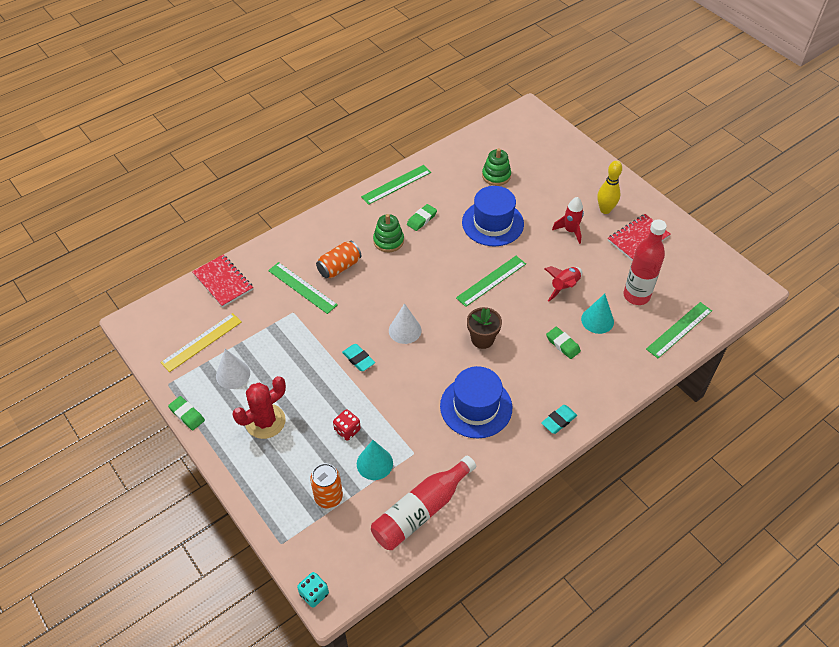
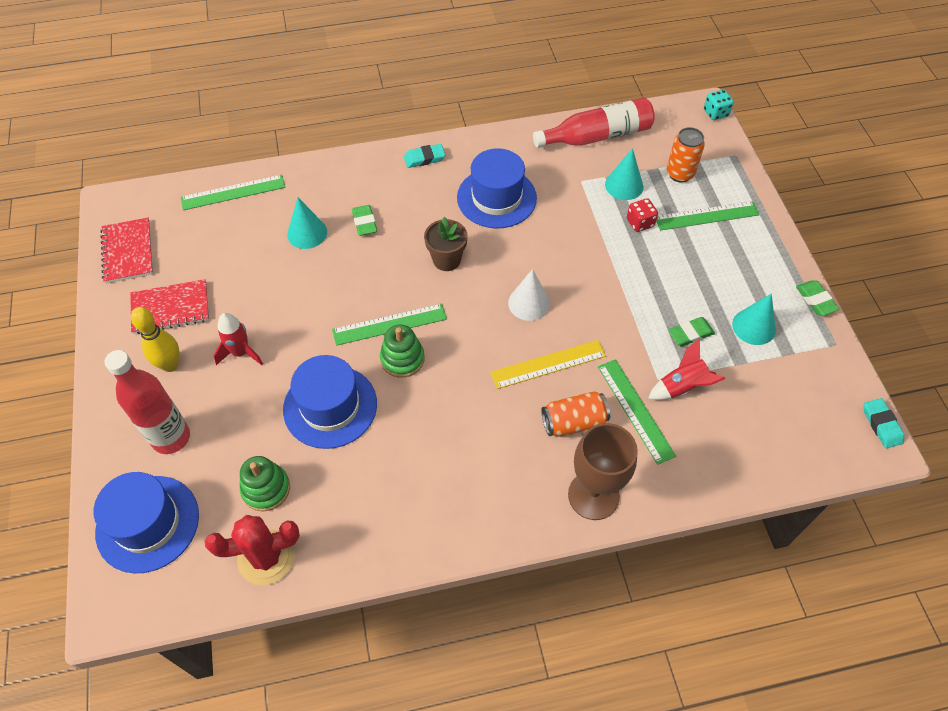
camera: 155 degrees left, 5 degrees up
yellow ruler [160,313,241,372] -> yellow ruler moved to [490,340,606,389]
red notebook [193,255,253,308] -> red notebook moved to [100,218,153,283]
white cone [216,349,250,389] -> turquoise cone [732,294,776,345]
red cactus [233,376,286,439] -> red cactus moved to [205,515,300,585]
turquoise eraser [342,344,375,371] -> turquoise eraser moved to [864,398,904,448]
green ruler [361,165,431,205] -> green ruler moved to [656,201,760,231]
green stacking toy [373,214,404,252] -> green stacking toy moved to [380,325,425,378]
green eraser [407,204,437,231] -> green eraser moved to [668,317,715,347]
red rocket [544,266,582,301] -> red rocket moved to [648,339,725,400]
red bottle [623,219,667,305] -> red bottle moved to [104,350,190,454]
none -> blue hat [94,472,199,573]
none -> brown goblet [568,423,638,520]

